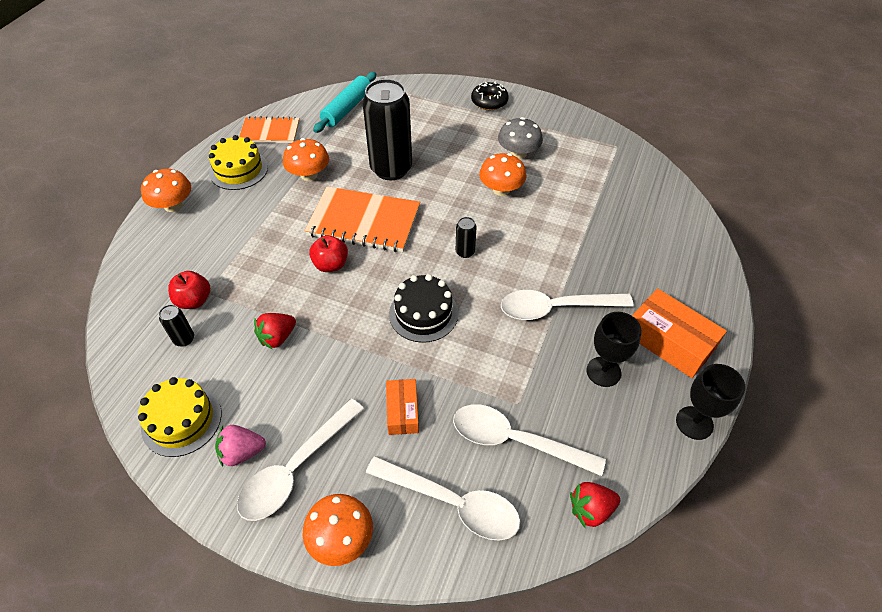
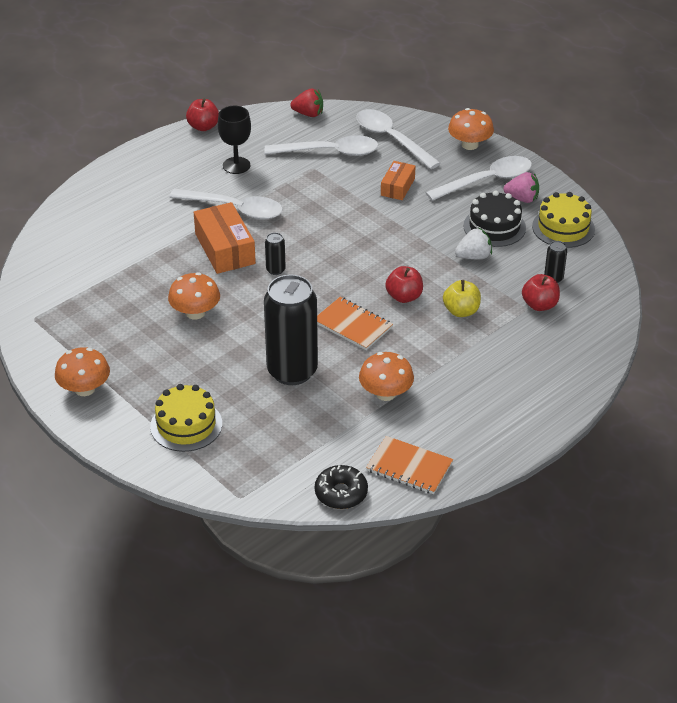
camera: 155 degrees left, 10 degrees down
orange mushroom [141,169,191,212] -> orange mushroom moved to [55,347,110,396]
yellow cake [209,135,268,190] -> yellow cake moved to [150,384,222,452]
red strawberry [254,313,296,350] -> white strawberry [455,227,492,259]
orange notebook [305,186,420,252] -> orange notebook [317,297,393,350], size x0.62
turquoise rolling pin [313,72,376,133] -> none
black cake [389,274,458,343] -> black cake moved to [463,190,526,247]
white spoon [453,404,606,476] -> white spoon turned 45 degrees counterclockwise [265,135,378,156]
black donut [471,82,509,110] -> black donut moved to [315,465,368,509]
grey mushroom [498,117,543,159] -> none
orange box [632,288,727,378] -> orange box moved to [194,202,256,274]
black goblet [676,364,745,440] -> red apple [186,98,219,131]
none -> yellow apple [443,280,481,317]

